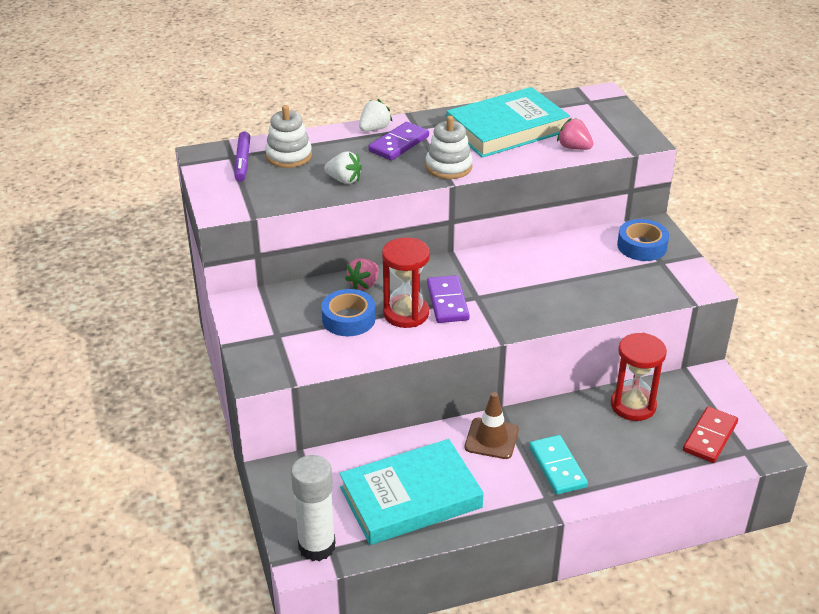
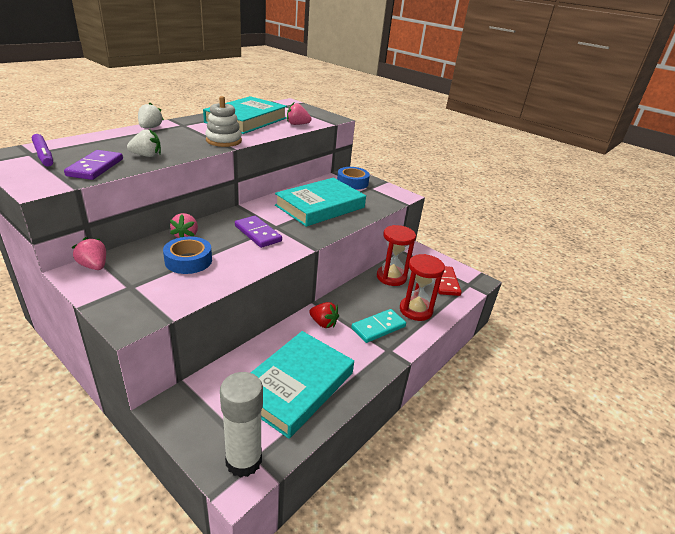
camera: 35 degrees left, 5 degrees down
white stacking toy [265,105,312,168] -> none
purple domino [368,122,429,161] -> purple domino moved to [64,150,123,180]
red hourglass [382,237,430,328] -> red hourglass moved to [400,254,445,321]
brown traffic cone [465,392,519,459] -> red strawberry [309,302,339,328]
turquoise domino [529,435,588,495] -> turquoise domino turned 75 degrees counterclockwise [351,309,406,343]
none -> pink strawberry [72,237,106,270]
none -> turquoise book [275,178,366,227]

